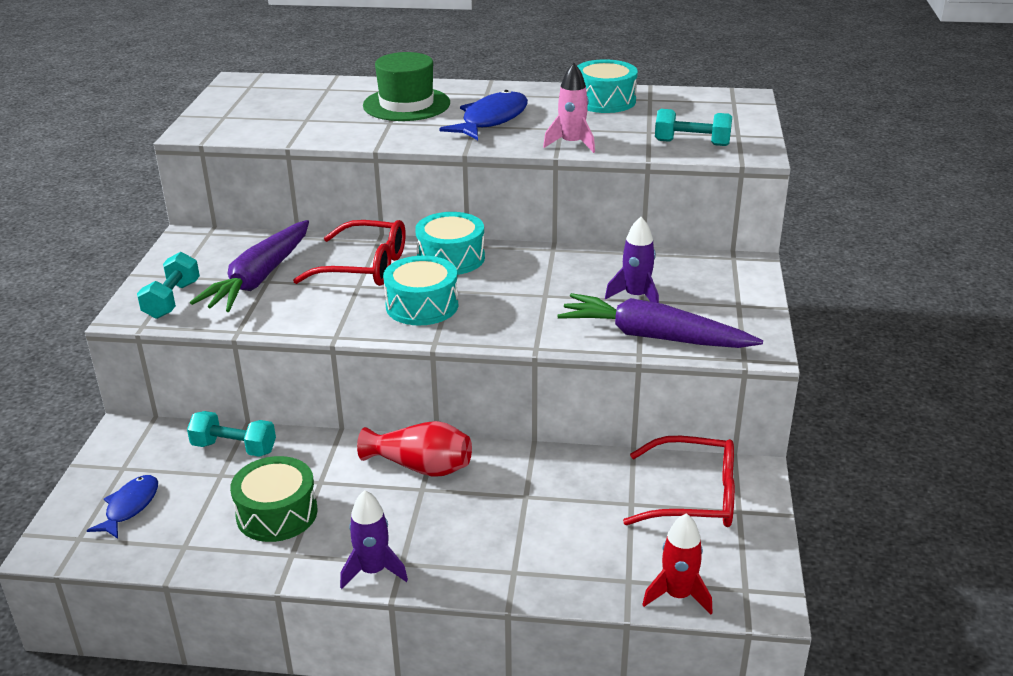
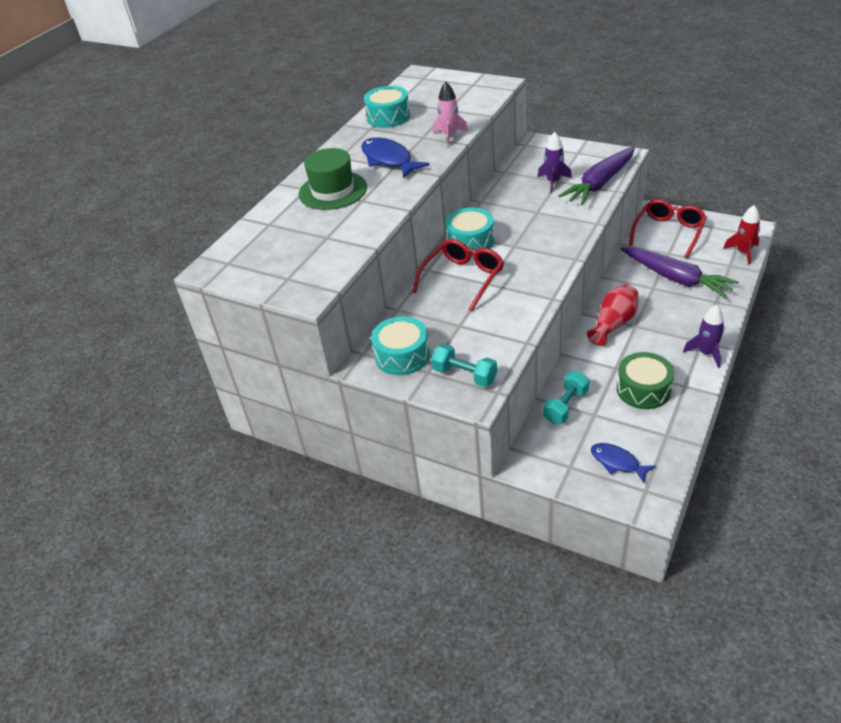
camera: 65 degrees left, 10 degrees up
purple carrot [190,220,309,312] -> purple carrot moved to [620,247,739,298]
turquoise drum [383,256,458,325] -> turquoise drum moved to [371,316,430,375]
turquoise dumbbell [655,109,732,146] -> none

